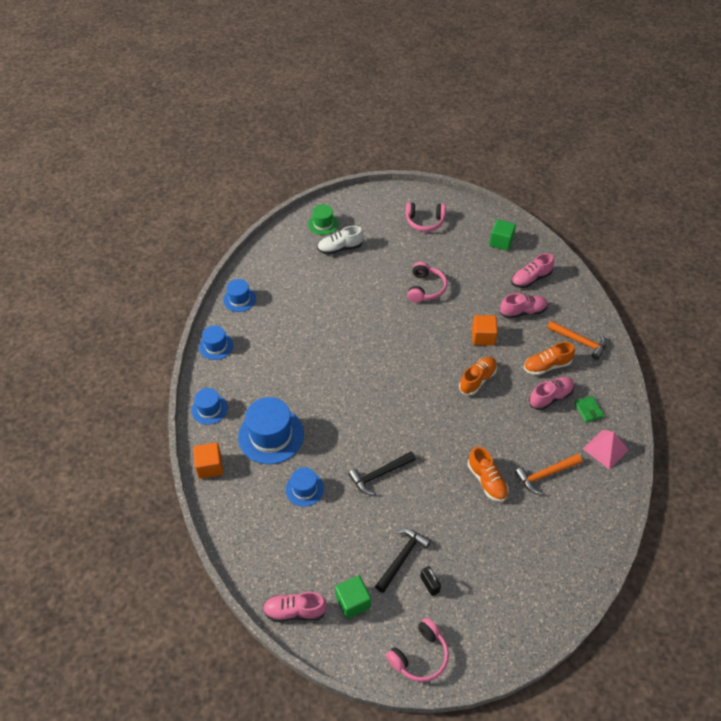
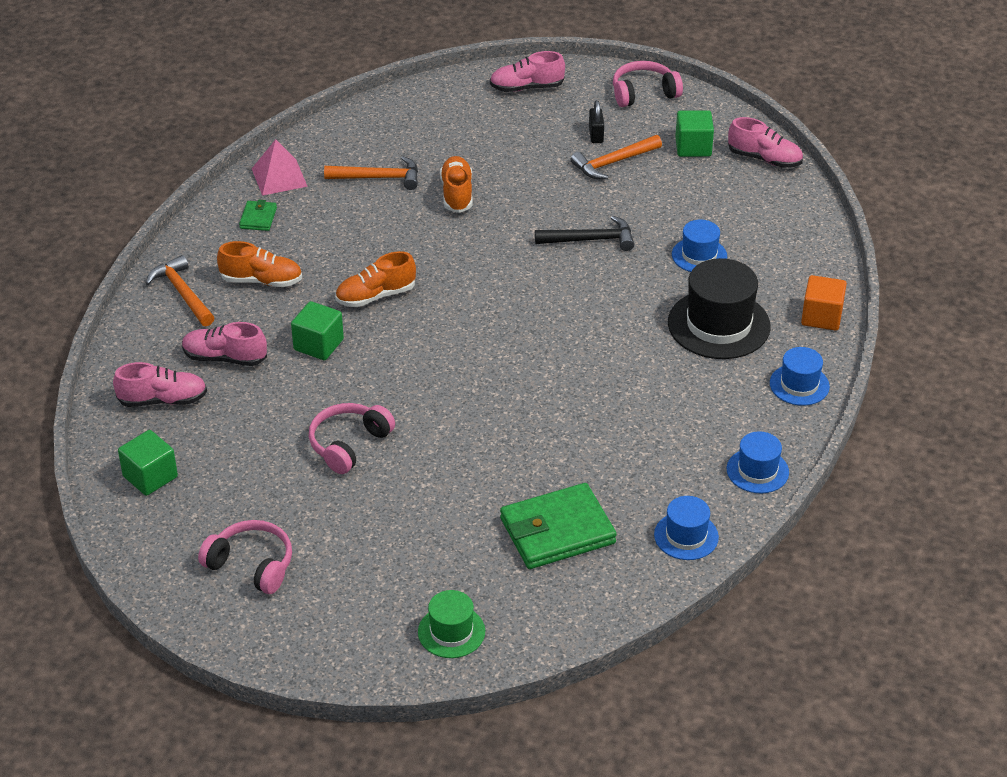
camera: 155 degrees left, 10 degrees down
blue hat [238,397,304,464] -> black hat [668,258,771,359]
white shoe [317,226,363,255] -> none
black hammer [375,529,431,593] -> orange hammer [570,135,662,179]
orange cube [472,315,498,346] -> green cube [291,301,344,360]
pink shoe [529,377,574,410] -> pink shoe moved to [490,51,565,92]
none -> green wallet [500,483,617,569]

